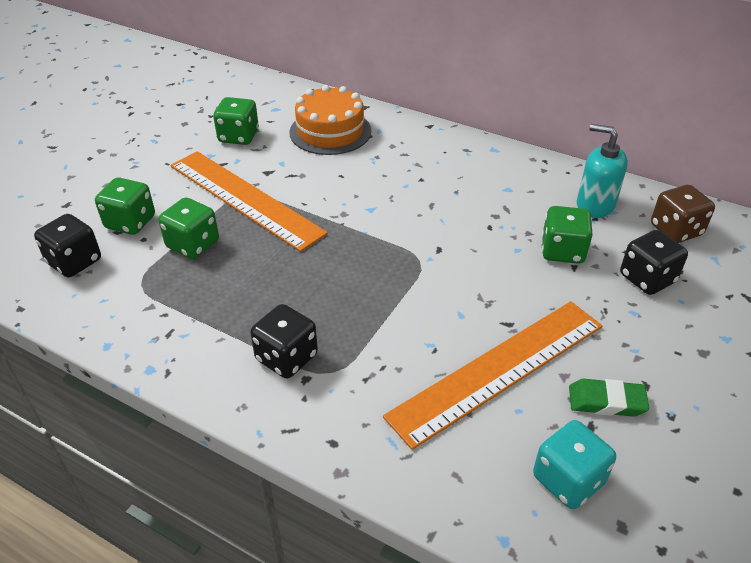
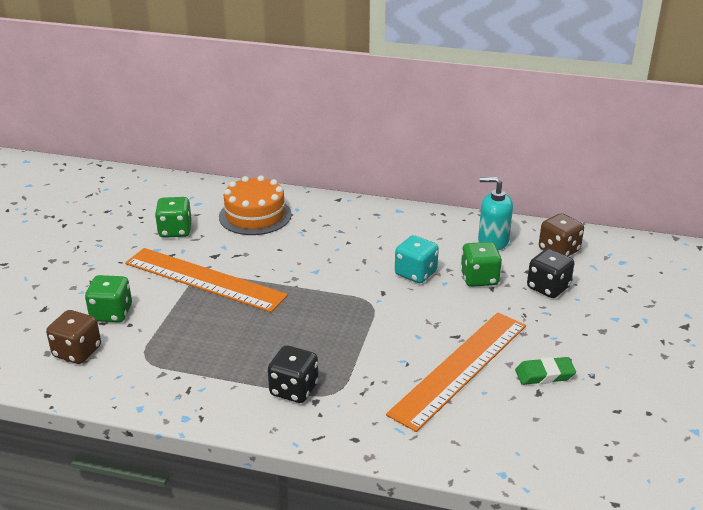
camera: 15 degrees left, 10 degrees down
black dice [34,214,101,277] -> brown dice [46,310,101,364]
green dice [158,197,219,259] -> none
turquoise dice [533,420,616,509] -> turquoise dice moved to [395,235,439,283]

